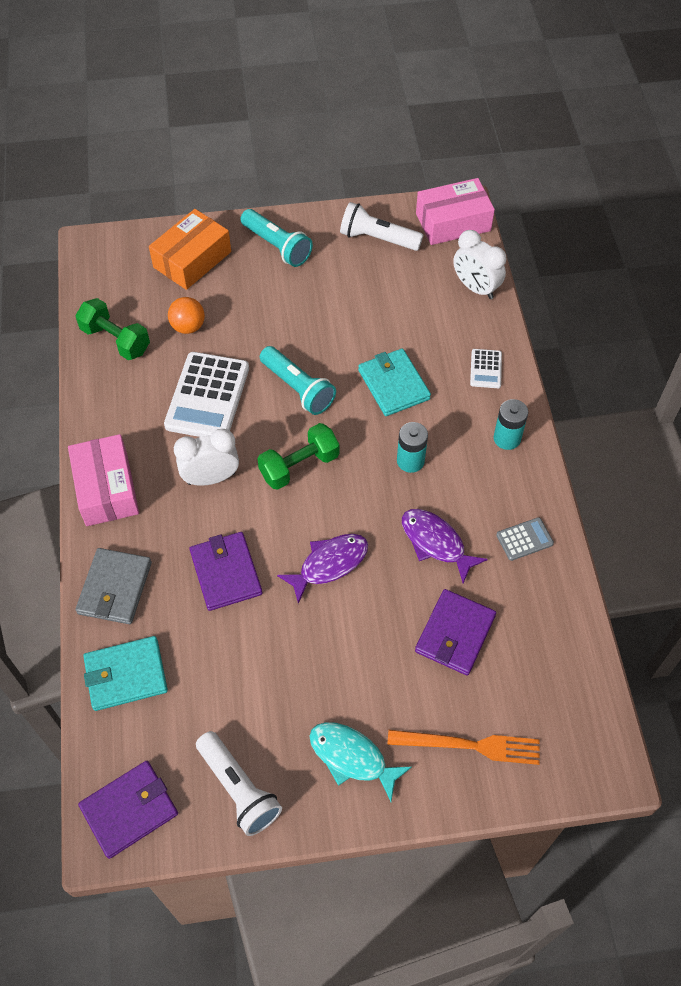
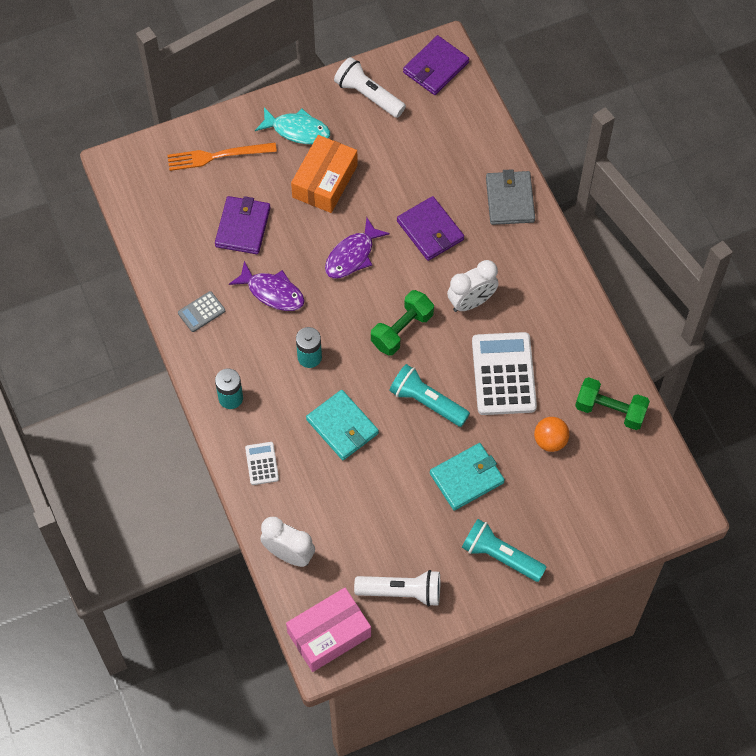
camera: 165 degrees right, 5 degrees up
pink box [68,434,139,526] -> none
turquoise wallet [83,636,168,711] -> turquoise wallet moved to [430,443,505,511]
orange box [149,209,231,290] -> orange box moved to [291,135,358,213]

